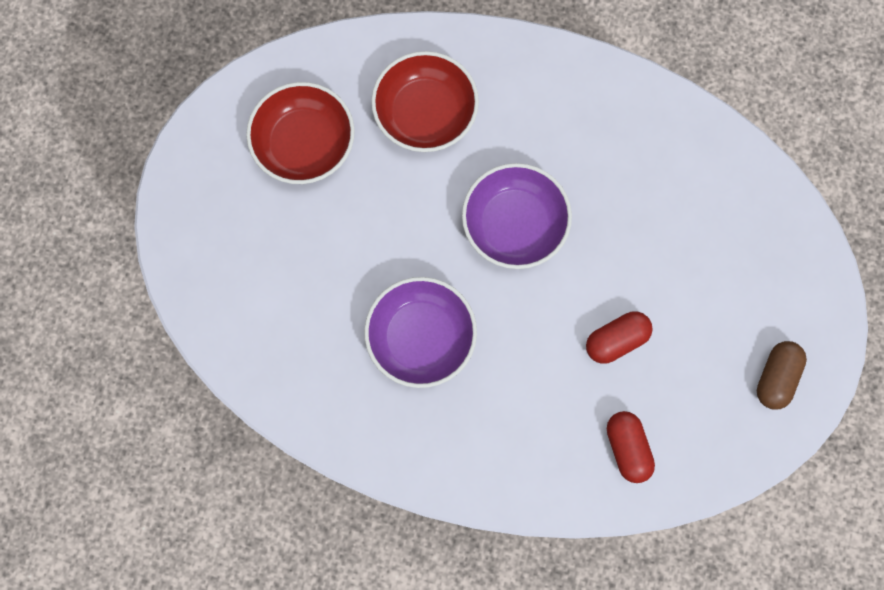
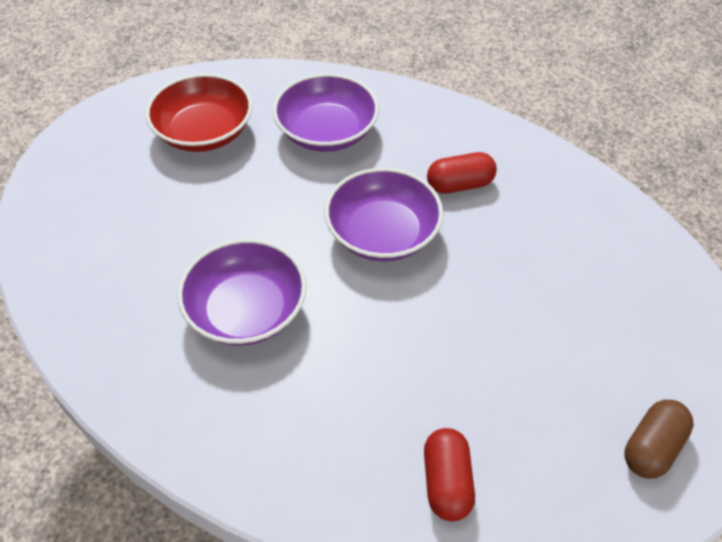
camera: 15 degrees right, 25 degrees down
red bowl [371,51,479,152] -> purple bowl [273,73,379,152]
red capsule [586,311,653,364] -> red capsule moved to [427,152,497,193]

